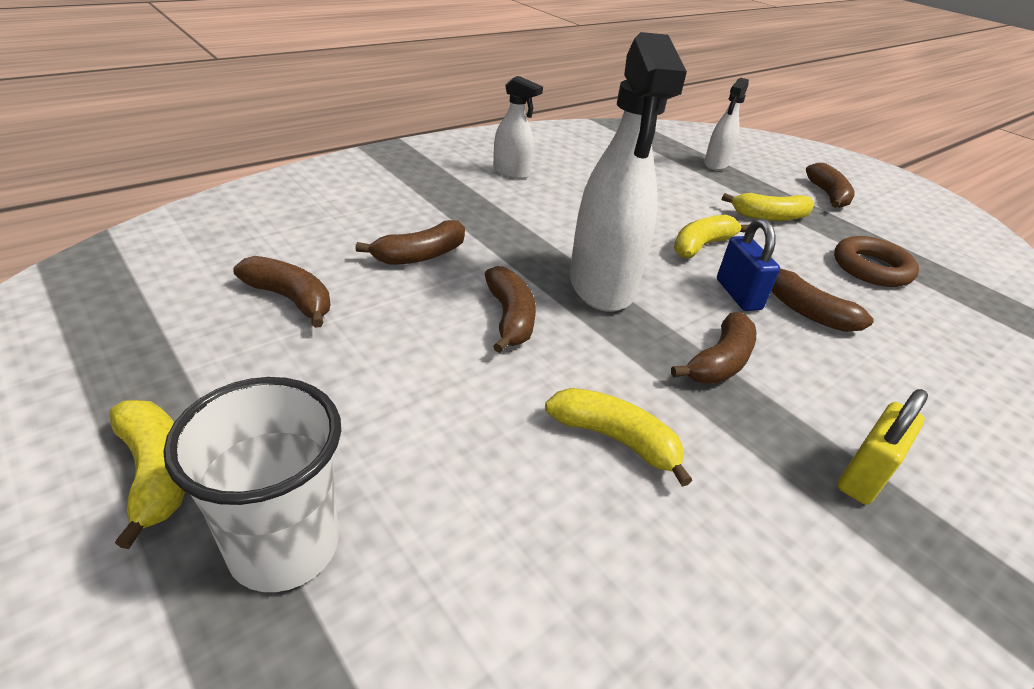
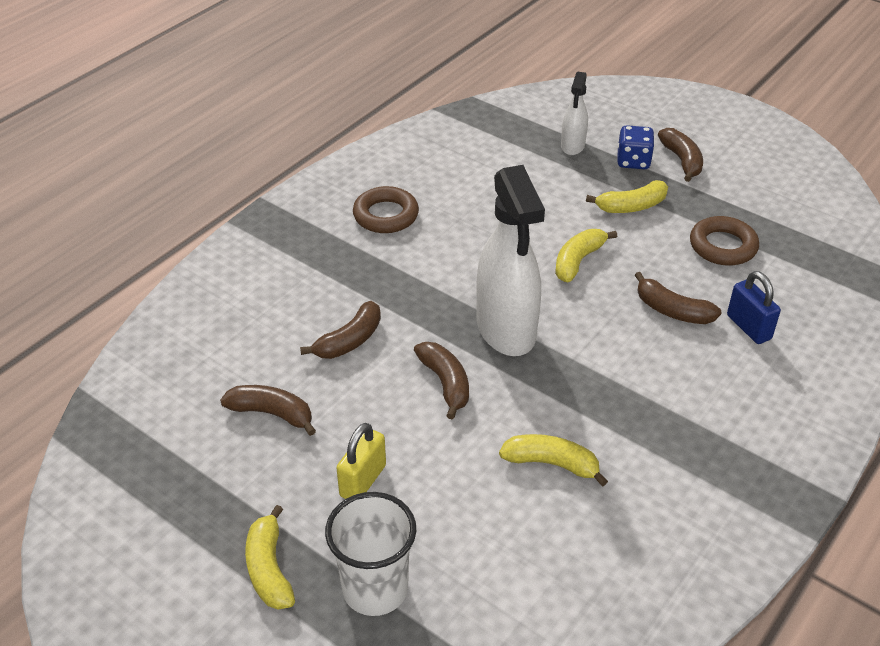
camera: 10 degrees left, 5 degrees up
yellow banana [109,400,185,549] -> yellow banana turned 150 degrees counterclockwise [245,505,295,610]
white spray bottle [493,76,543,179] -> brown ring [353,186,419,233]
brown banana [671,312,756,384] -> none
blue padlock [717,218,780,311] -> blue padlock moved to [727,271,781,344]
yellow padlock [837,389,928,505] -> yellow padlock moved to [336,423,386,499]
none -> blue dice [617,125,654,169]

